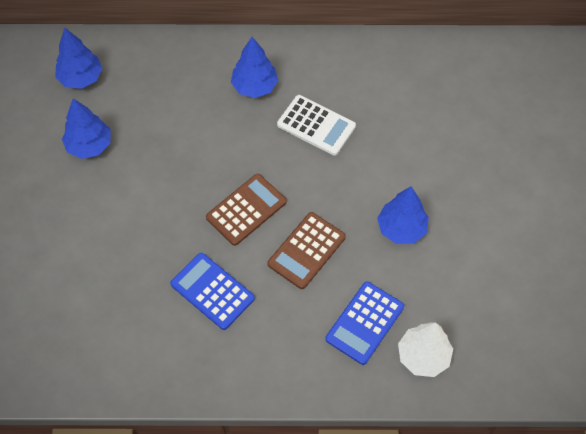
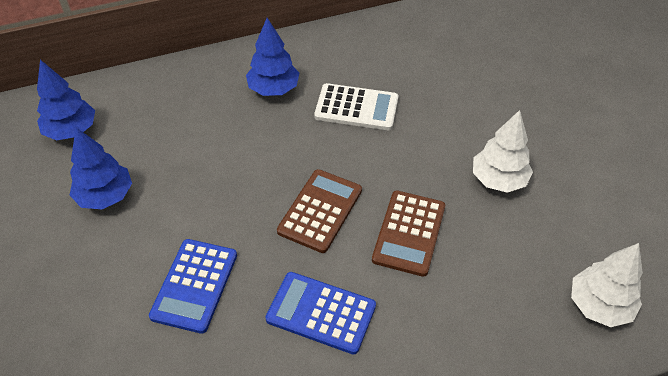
camera: 20 degrees left, 10 degrees down
blue calculator [325,281,404,365] -> blue calculator moved to [149,239,237,334]
blue tree [377,186,429,244] -> white tree [473,110,533,193]

